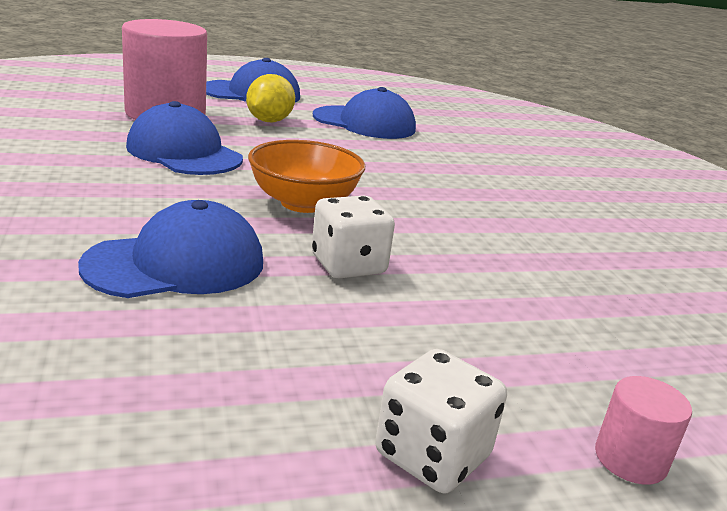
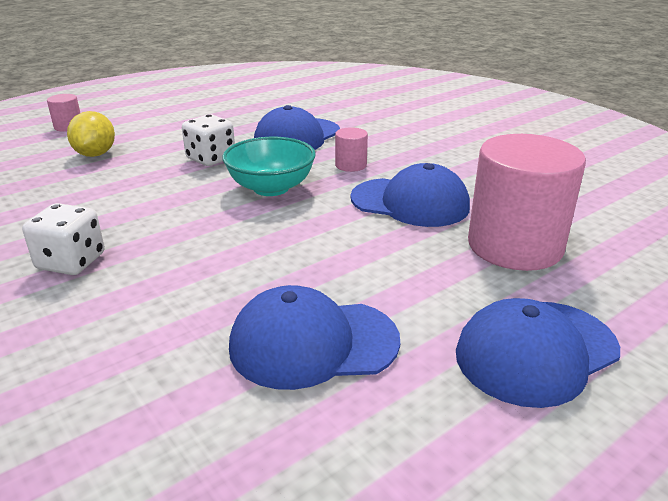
camera: 160 degrees right, 5 degrees up
yellow lemon [246,74,295,122] -> yellow lemon moved to [67,111,115,157]
orange bowl [248,140,365,213] -> turquoise bowl [222,137,316,196]
white dice [375,349,507,494] -> white dice moved to [22,203,105,275]
none -> pink cylinder [335,127,368,172]

